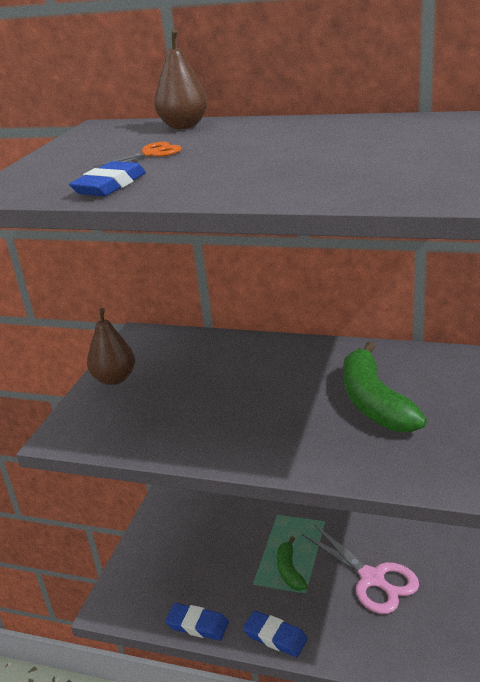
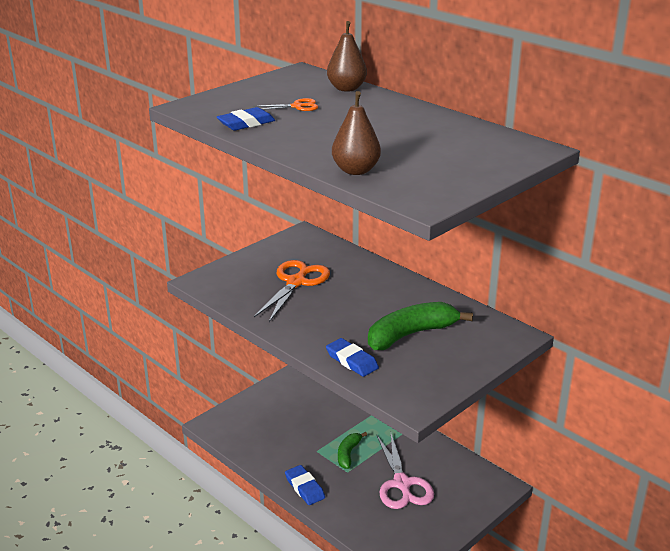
camera: 25 degrees right, 0 degrees up
brown pear [87,308,135,385] -> brown pear moved to [332,91,381,175]
blue eraser [165,603,229,641] -> blue eraser moved to [326,338,379,377]
green banana [343,342,427,432] -> green banana turned 45 degrees clockwise [368,302,473,350]
none -> orange scissors [254,260,330,322]

